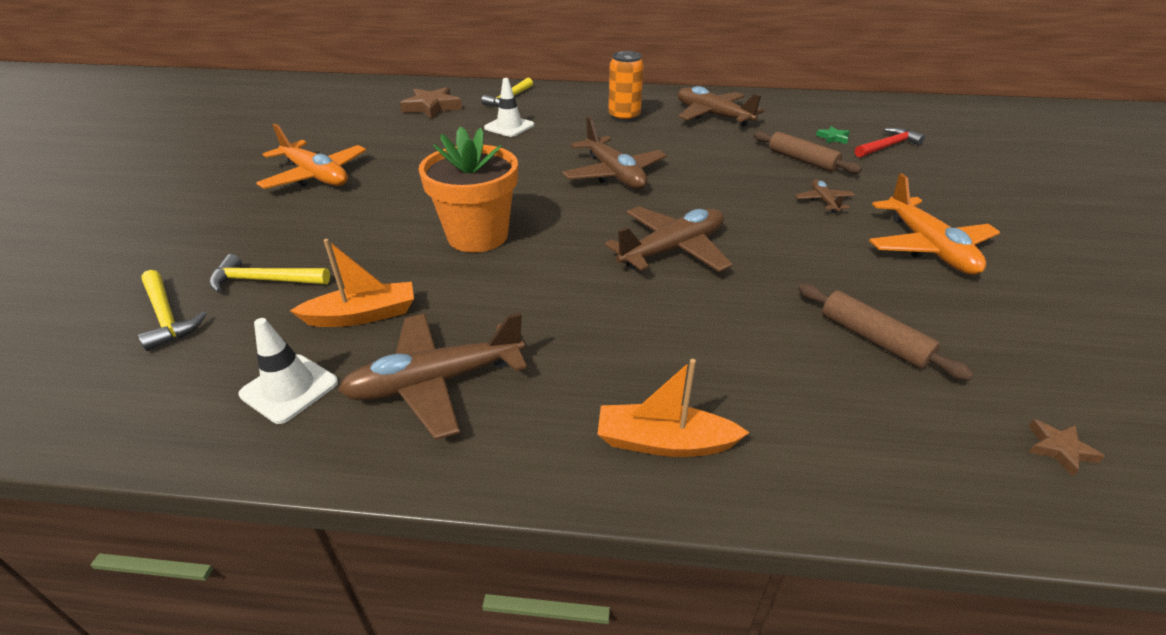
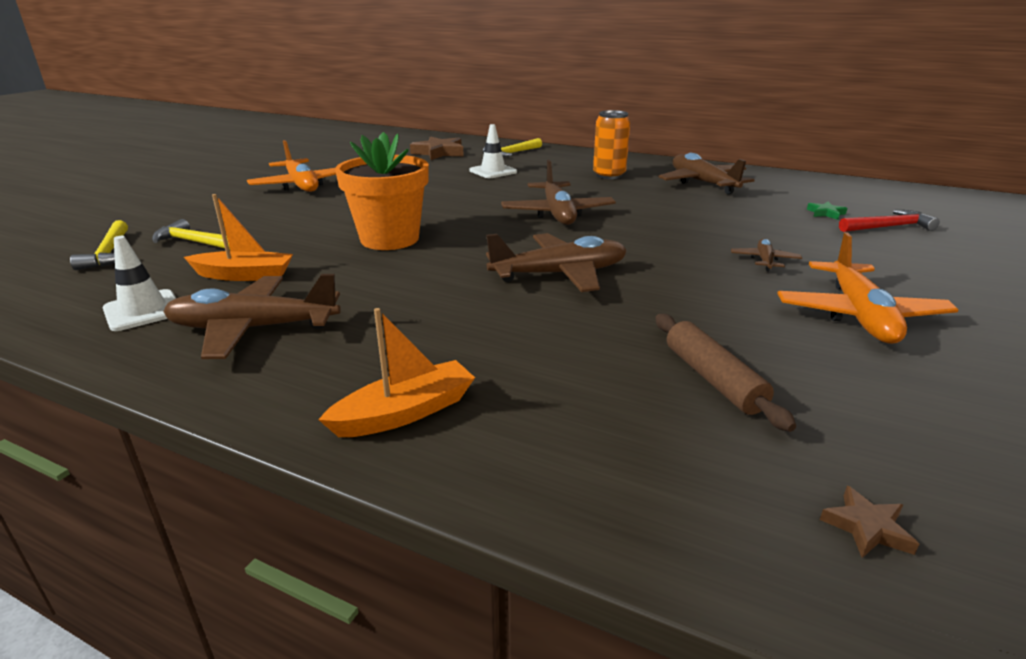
camera: 20 degrees right, 10 degrees down
orange boat [597,359,750,457] -> orange boat turned 120 degrees clockwise [318,308,475,437]
brown rolling pin [753,131,862,174] -> none

